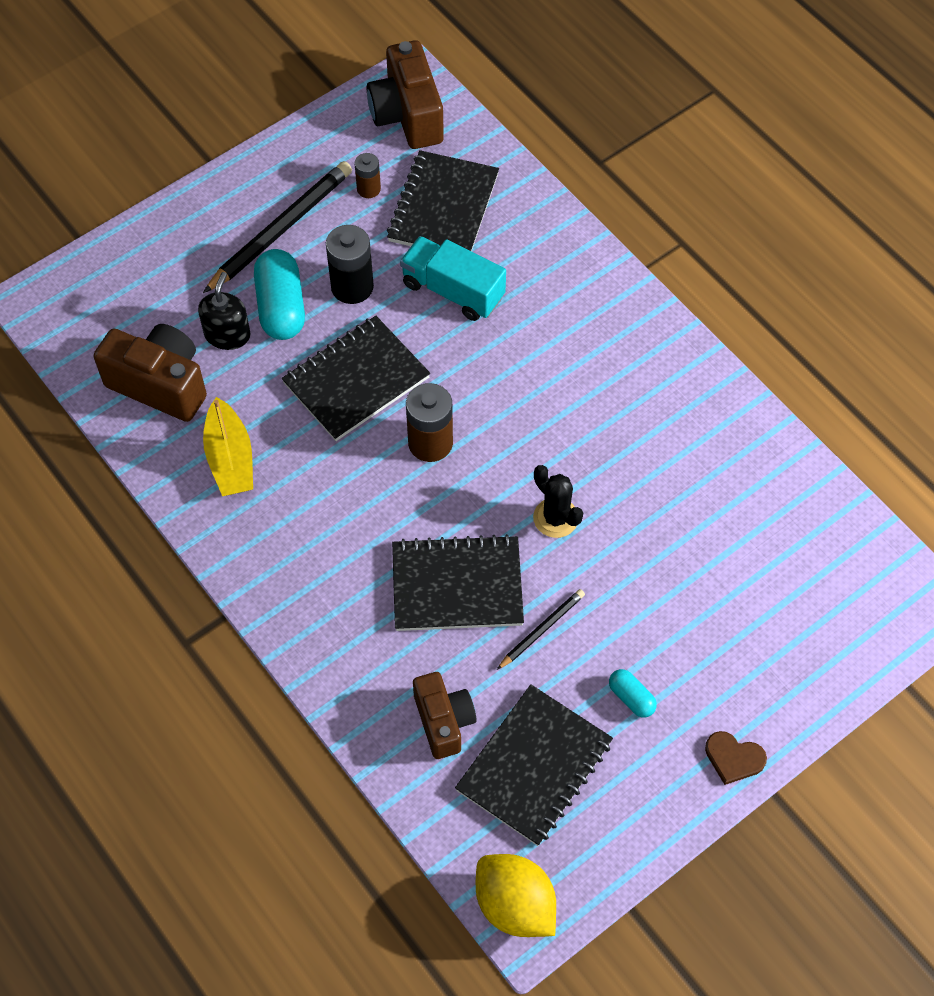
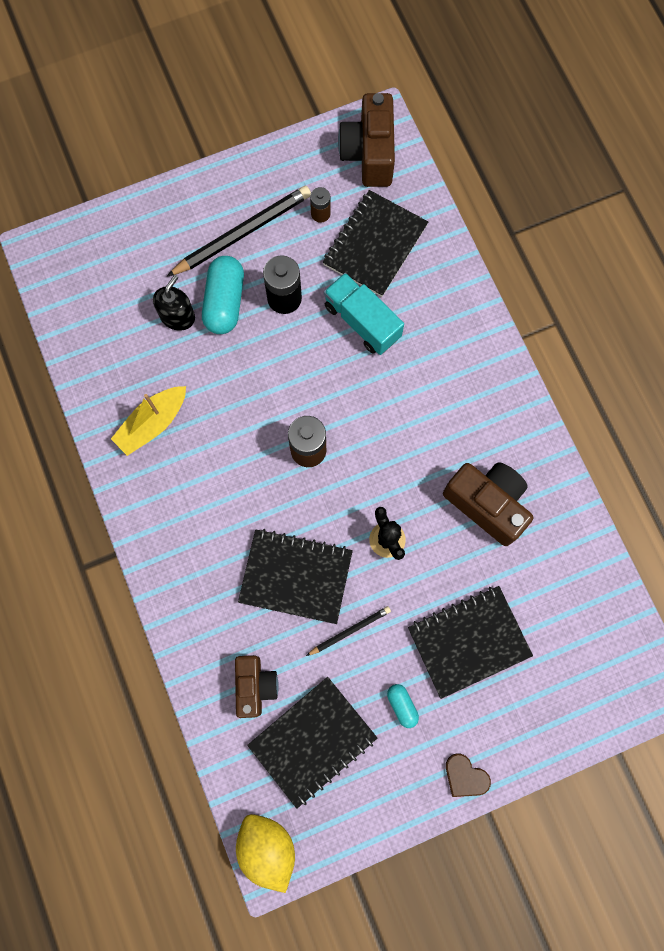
camera: 15 degrees right, 15 degrees up
brown camera [93,324,207,422] -> brown camera moved to [443,462,533,546]
yellow boat [203,397,253,496] -> yellow boat turned 45 degrees clockwise [111,386,186,456]
black notebook [282,316,430,441] -> black notebook moved to [408,586,533,699]

